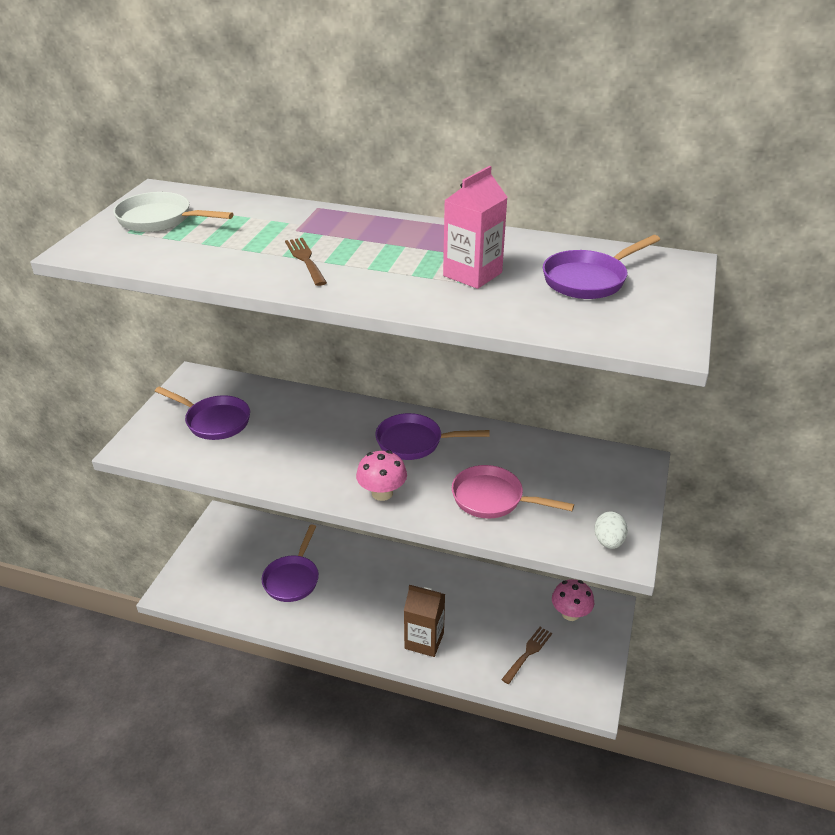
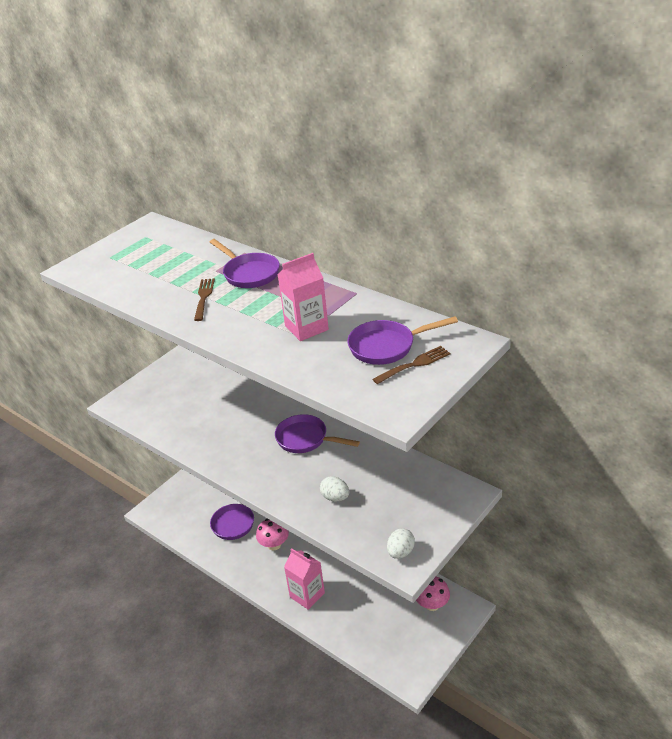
camera: 25 degrees right, 0 degrees up
white pan [113,192,234,232] -> none
purple pan [155,386,250,440] -> purple pan moved to [210,239,280,288]
pink mushroom [356,450,407,501] -> pink mushroom moved to [256,519,289,551]
brown carton [404,585,445,657] -> pink carton [284,548,325,610]
pink pan [452,465,574,518] -> white egg [320,476,349,501]
brown fork [501,627,552,684] -> brown fork moved to [373,346,450,384]

